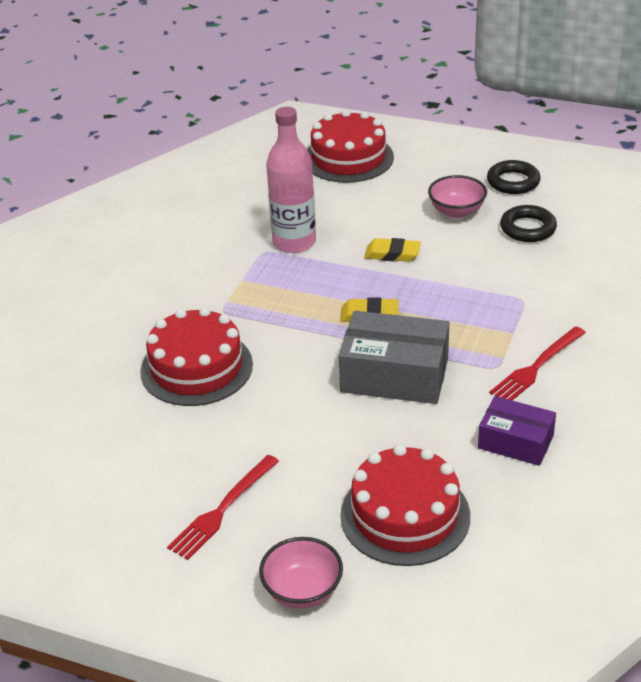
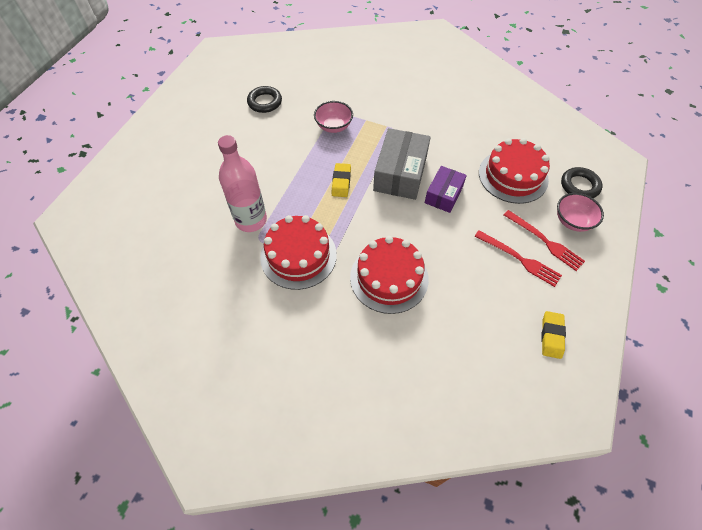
camera: 90 degrees left, 20 degrees up
red cake [307,109,394,183] -> red cake moved to [260,215,337,290]
yellow eraser [364,238,421,262] -> yellow eraser moved to [541,311,566,359]
pink bowl [428,175,487,218] -> pink bowl moved to [314,101,353,133]
purple box [478,396,556,466] -> purple box moved to [425,166,467,213]
black ring [487,160,541,194] -> black ring moved to [561,167,603,198]
red fork [489,326,586,401] -> red fork moved to [504,210,585,271]

